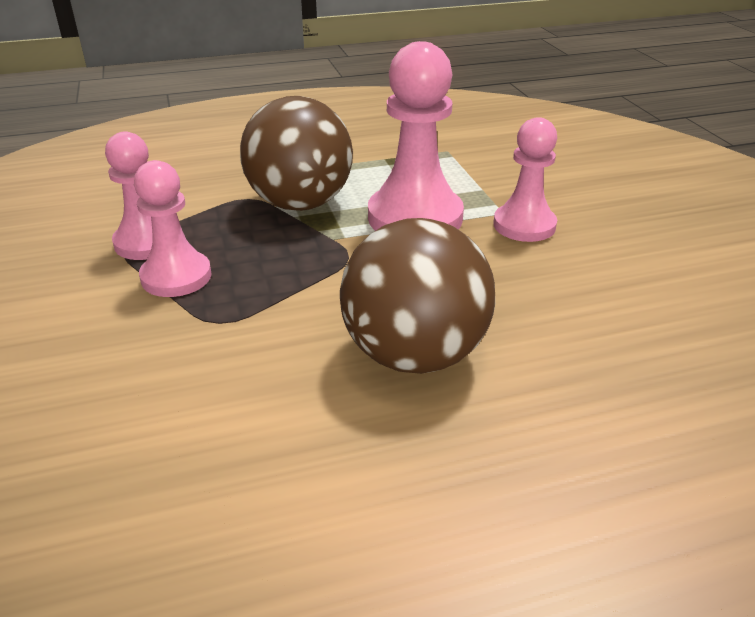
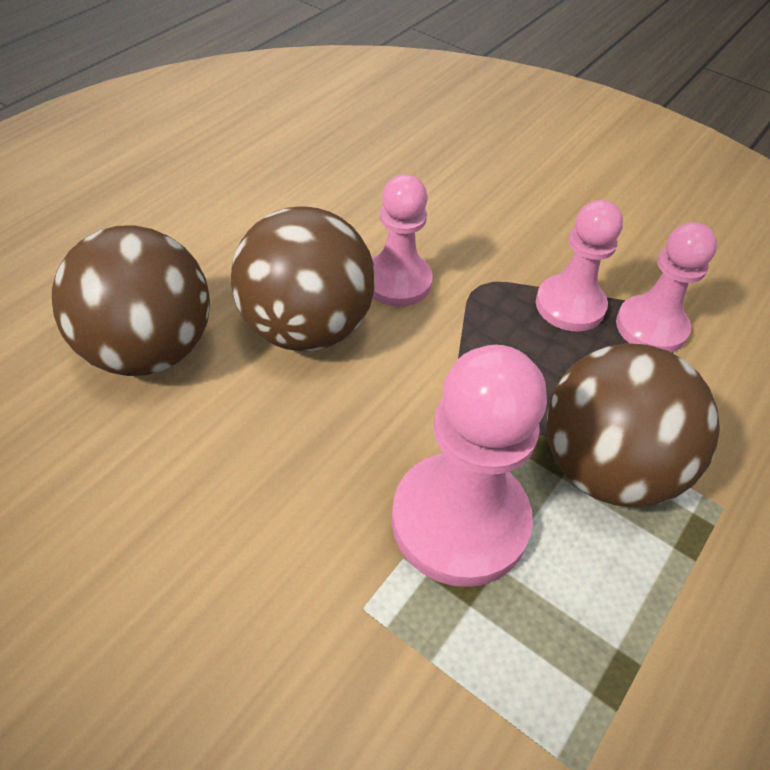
camera: 140 degrees right, 15 degrees up
pink pawn [493,117,557,242] -> pink pawn moved to [372,174,433,307]
none -> brown ball [52,225,210,376]

